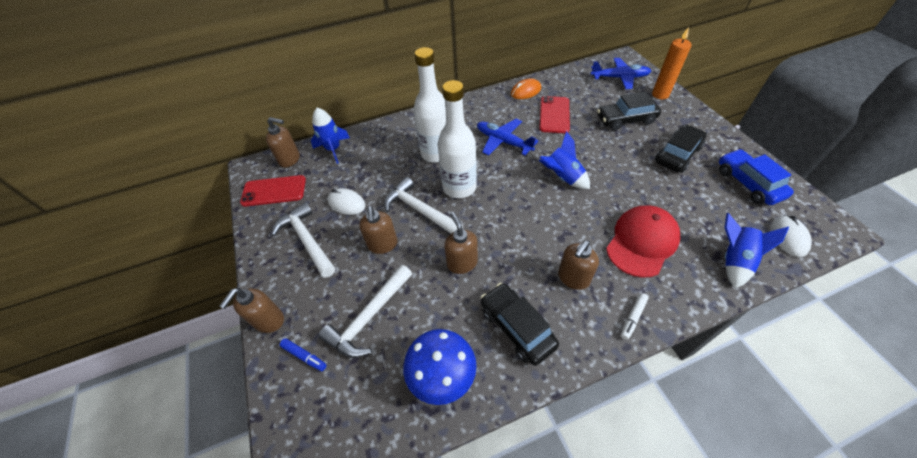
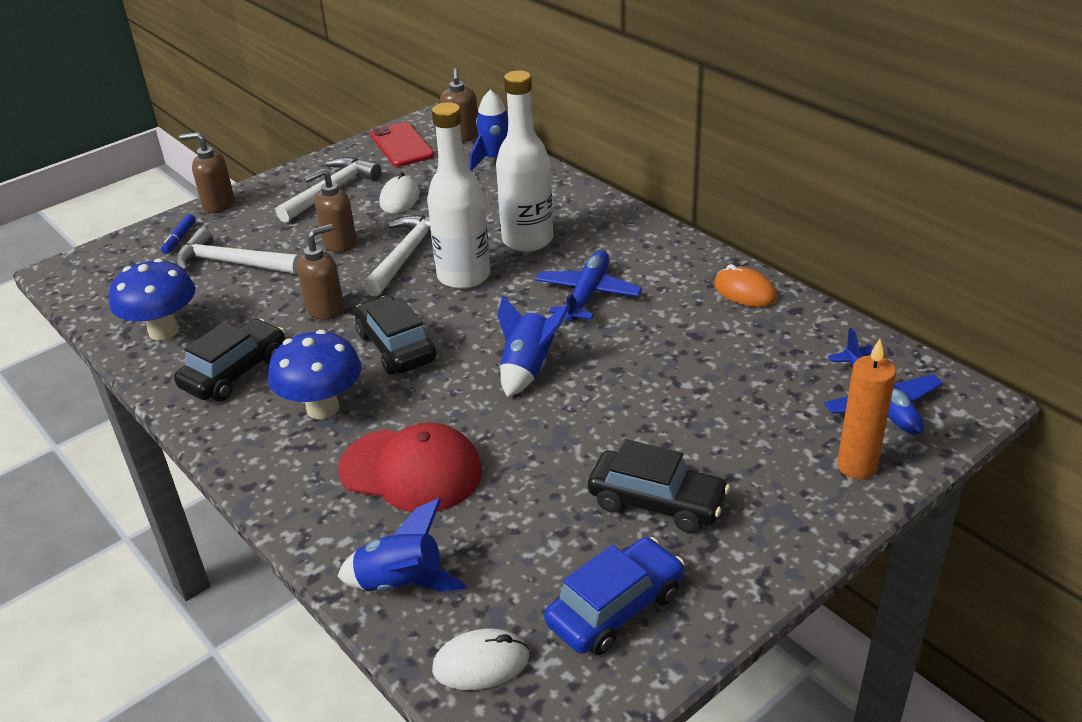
camera: 70 degrees right, 15 degrees down
red phone [539,96,570,133] -> none
brown soap dispenser [558,240,599,290] -> blue mushroom [268,330,361,419]
black car [597,91,661,131] -> black car moved to [354,296,436,375]
white marker [621,293,649,340] -> none

